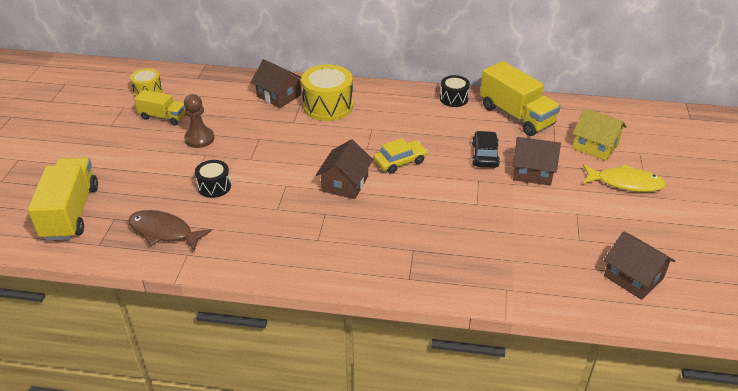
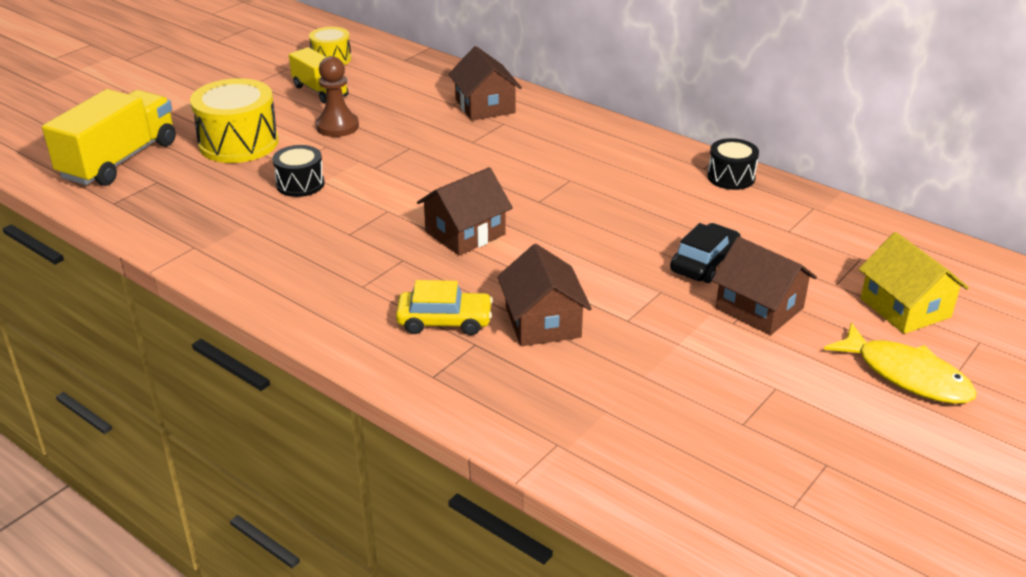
camera: 30 degrees right, 5 degrees down
brown fish [128,210,212,251] -> none
yellow drum [301,64,353,121] -> yellow drum moved to [190,78,279,163]
yellow car [374,138,428,174] -> yellow car moved to [396,280,493,335]
yellow truck [480,61,560,136] -> none
brown house [604,231,675,300] -> brown house moved to [497,244,592,346]

